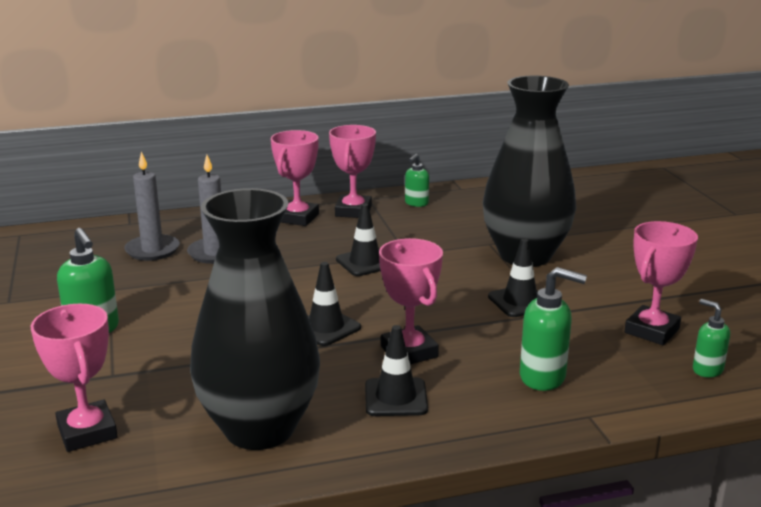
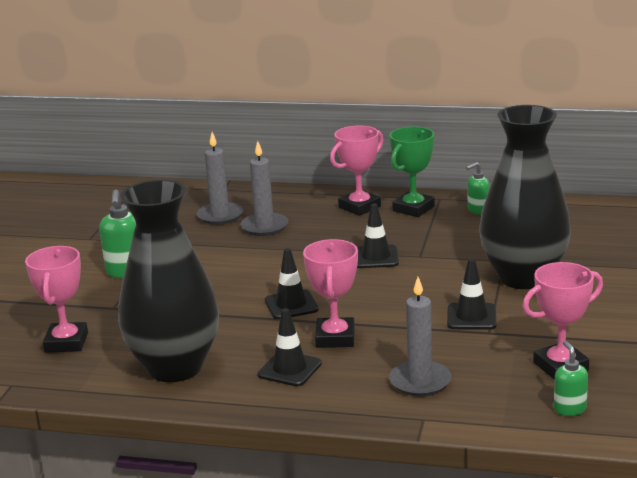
camera: 30 degrees right, 0 degrees up
pink trophy [329,125,376,218] -> green trophy [390,126,435,217]
green soap dispenser [520,267,587,391] -> grey candle [389,277,451,397]

